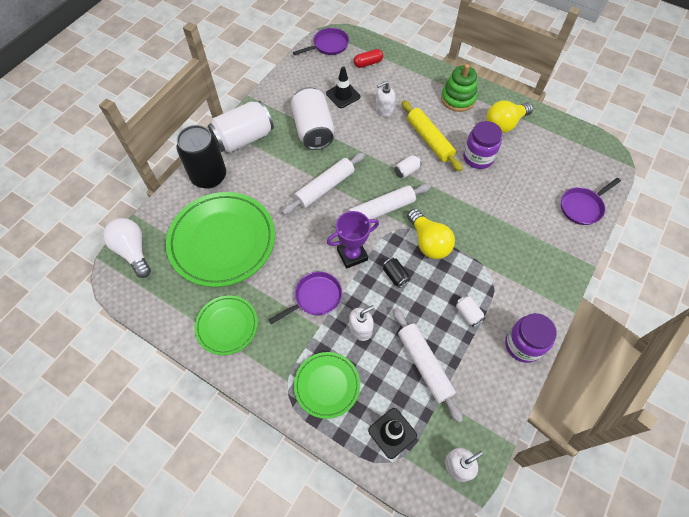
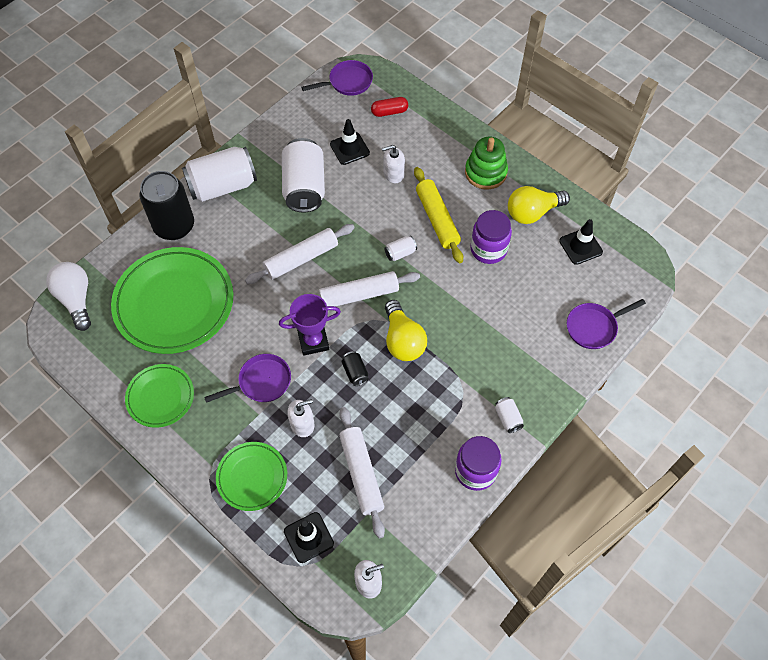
camera: 10 degrees right, 0 degrees up
white can [456,295,485,327] -> white can moved to [495,397,524,433]
none -> black traffic cone [559,219,603,265]

